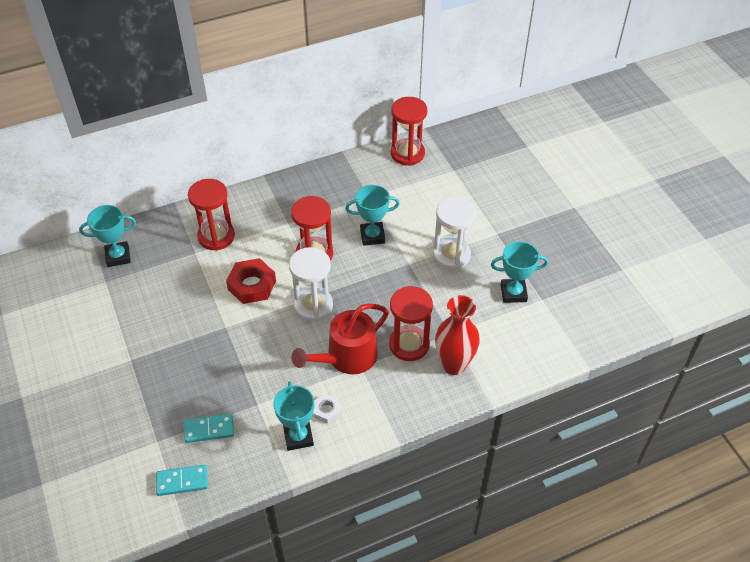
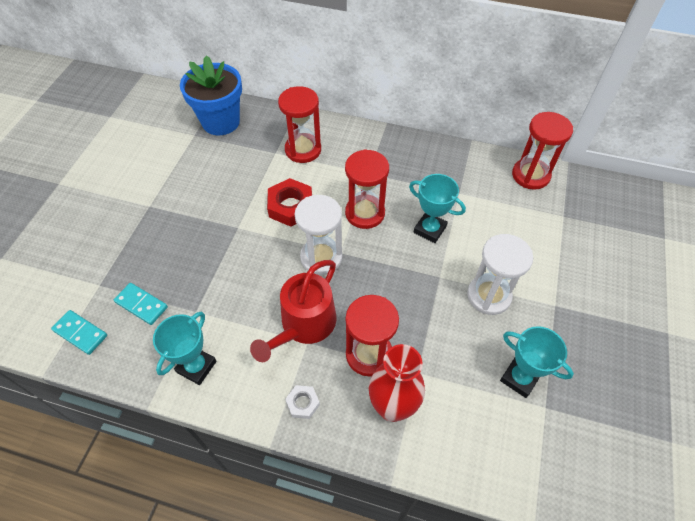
camera: 40 degrees right, 5 degrees up
turquoise trophy [79,205,136,267] -> blue flower pot [180,55,242,135]
red watering can [292,303,389,374] -> red watering can turned 60 degrees counterclockwise [250,260,336,362]
white nut [314,394,340,424] -> white nut moved to [285,385,320,419]

